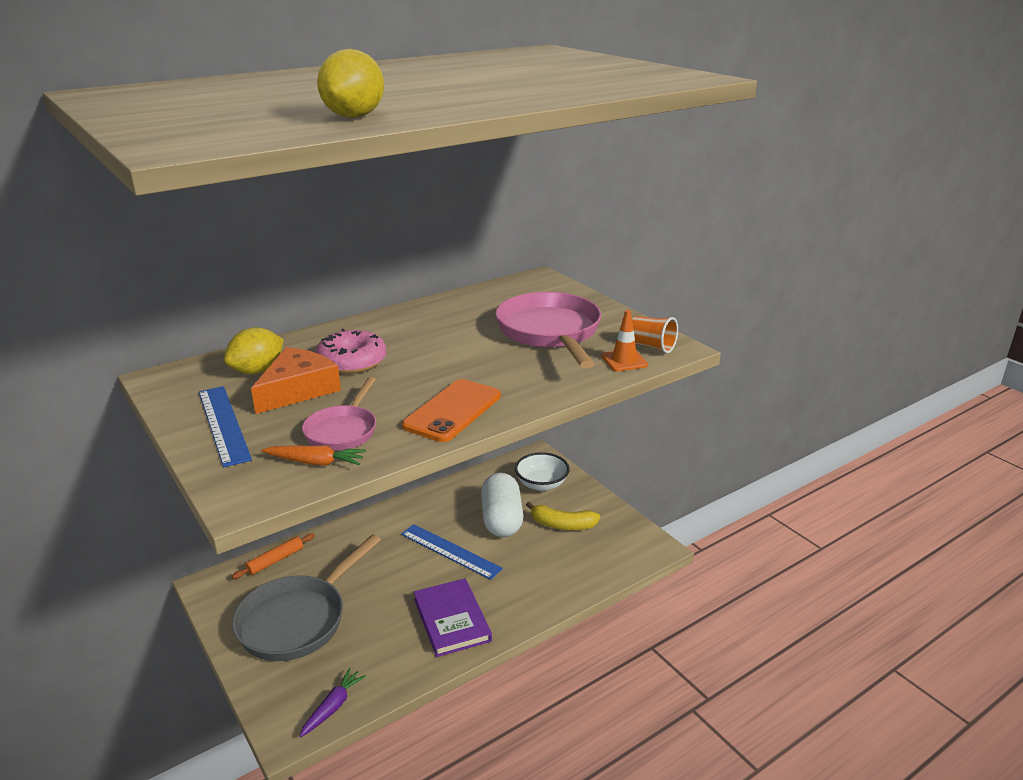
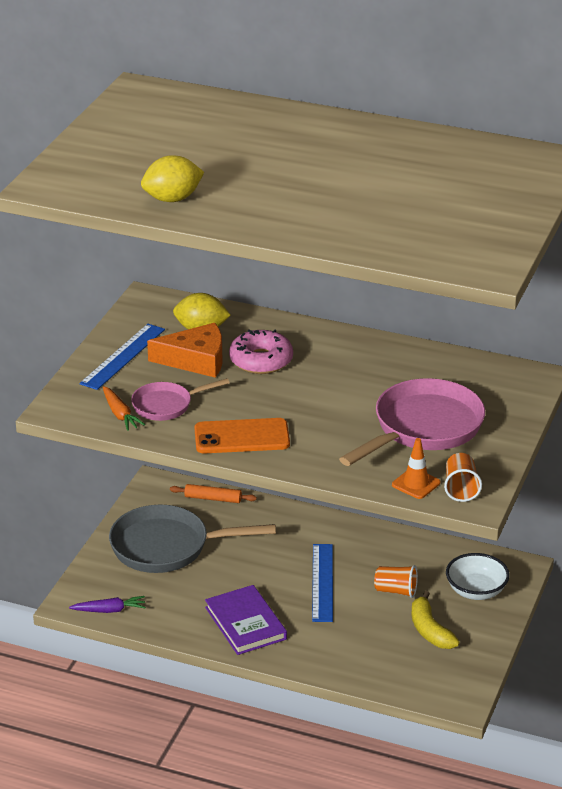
camera: 55 degrees right, 5 degrees up
purple book [413,578,492,657] -> purple book turned 60 degrees counterclockwise [205,585,287,655]
white capsule [481,473,523,537] -> orange cup [374,565,418,598]

